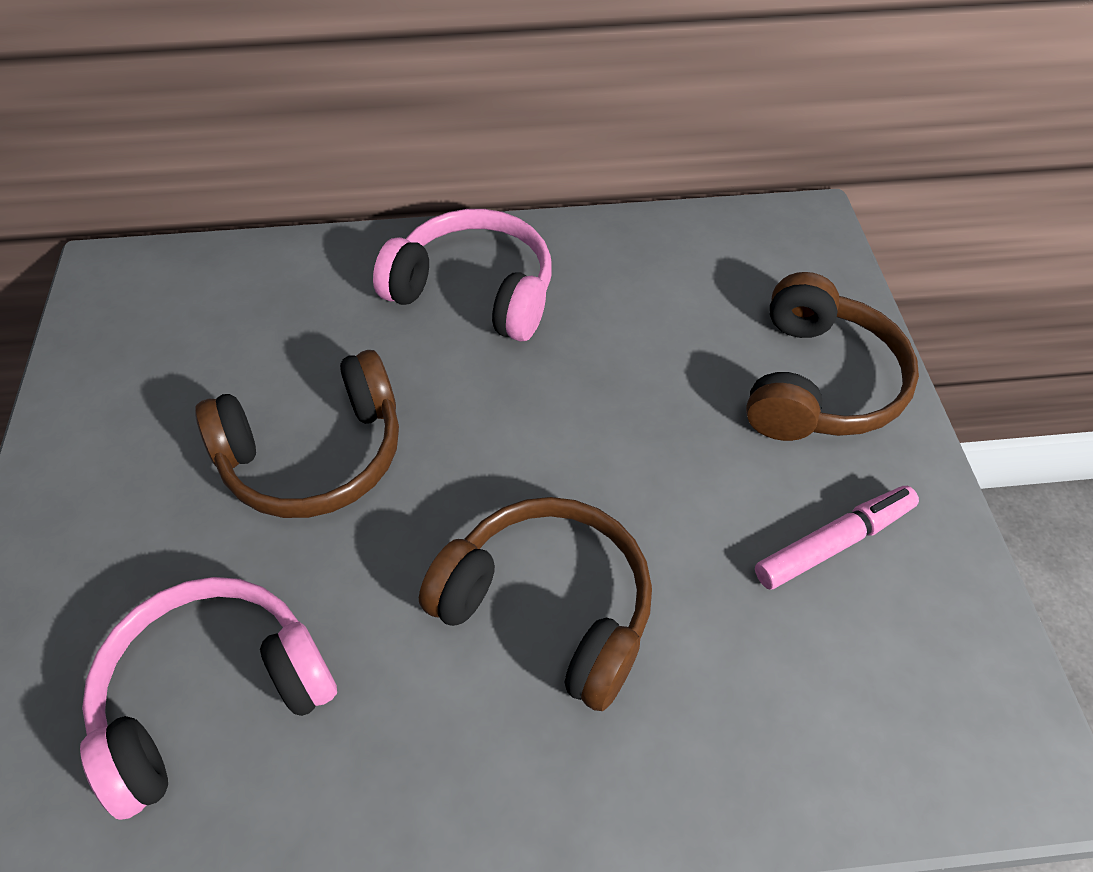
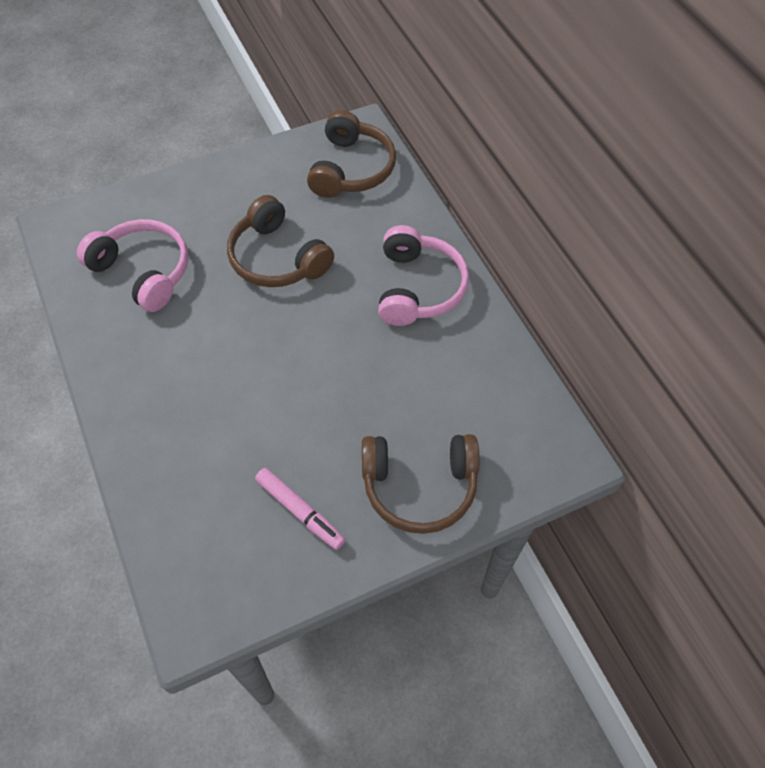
camera: 70 degrees right, 5 degrees up
brown headphones [419,497,652,711] -> brown headphones moved to [307,110,396,198]

